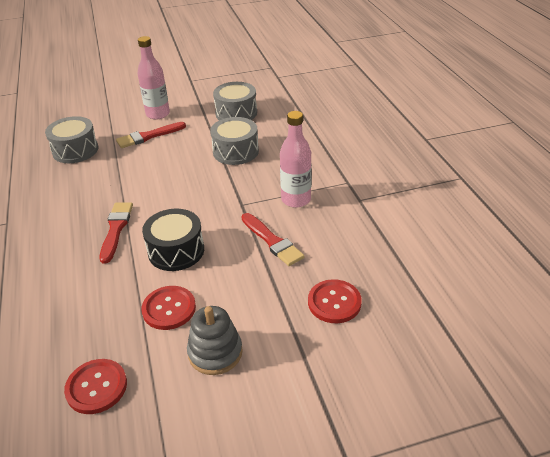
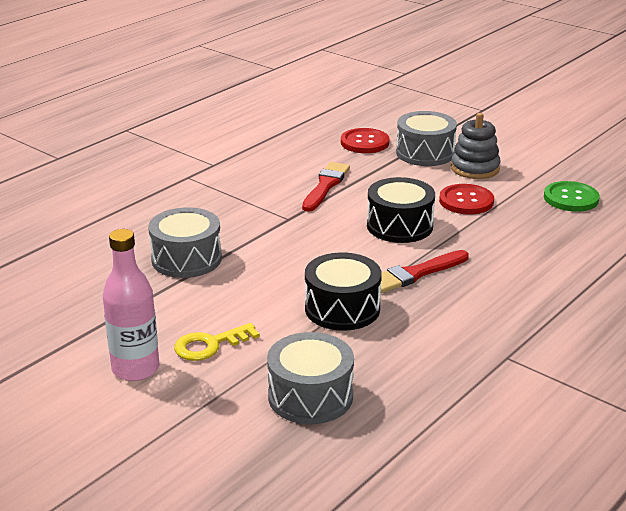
camera: 125 degrees left, 10 degrees down
red button [64,359,127,414] -> green button [544,181,600,212]
red brush [116,122,186,148] -> yellow key [174,323,260,361]
grey drum [213,82,257,120] -> grey drum moved to [396,111,457,166]
pink bottle [280,111,312,208] -> none
none -> black drum [305,252,382,331]

